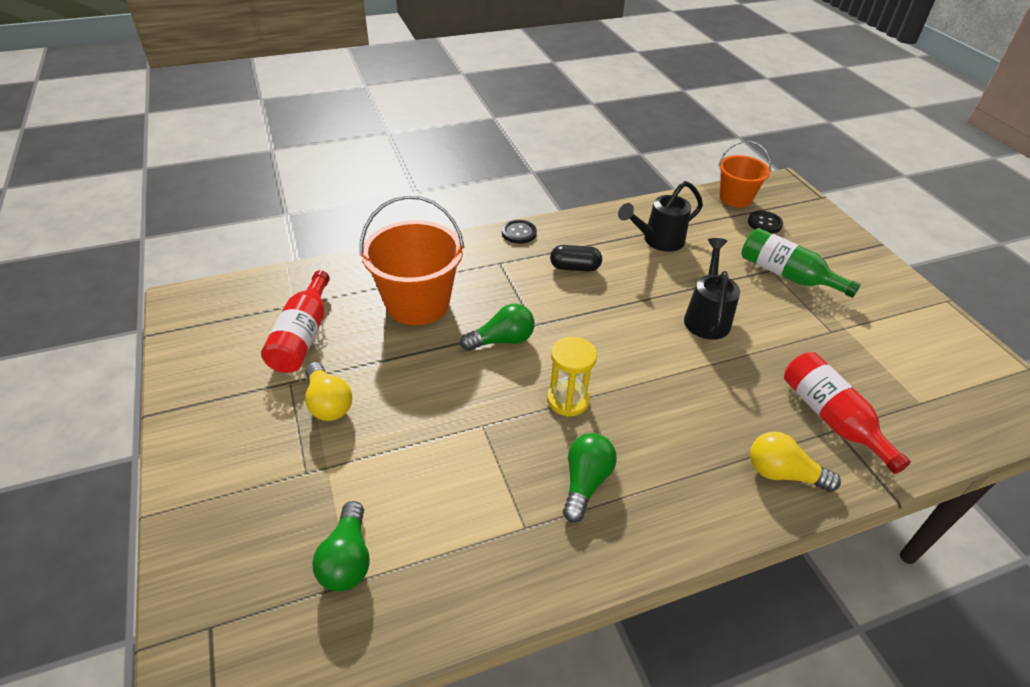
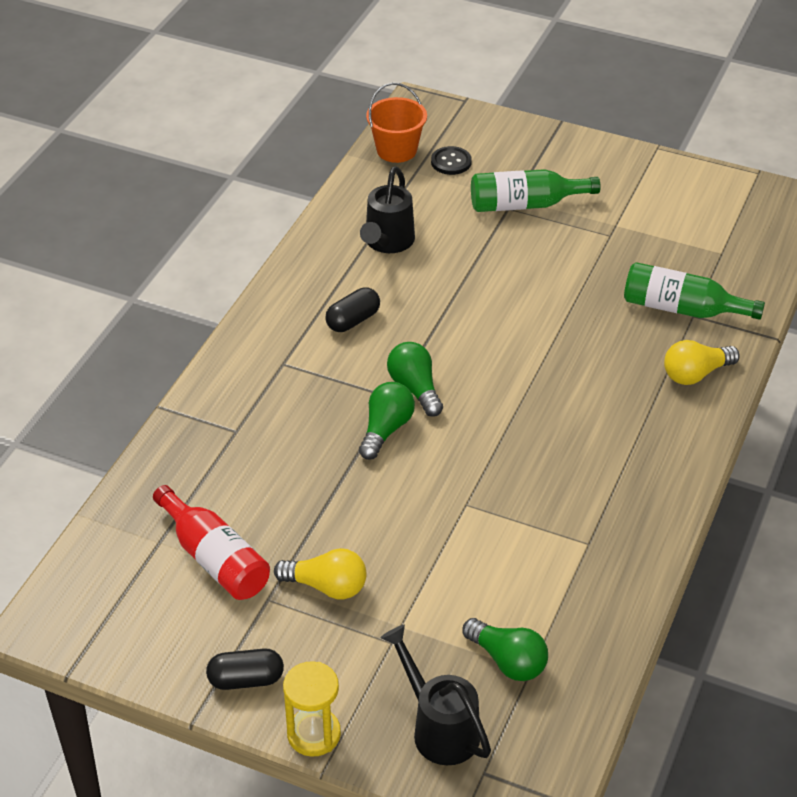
camera: 45 degrees left, 0 degrees up
orange bucket [360,195,465,325] -> none
black button [502,220,537,244] -> none
yellow hourglass [547,337,597,417] -> yellow hourglass moved to [283,661,341,757]
green light bulb [563,433,617,522] -> green light bulb moved to [387,342,443,417]
black watering can [684,238,740,340] -> black watering can moved to [380,625,491,765]
red bottle [784,352,911,474] -> green bottle [624,262,765,320]
none -> black capsule [206,648,284,690]

